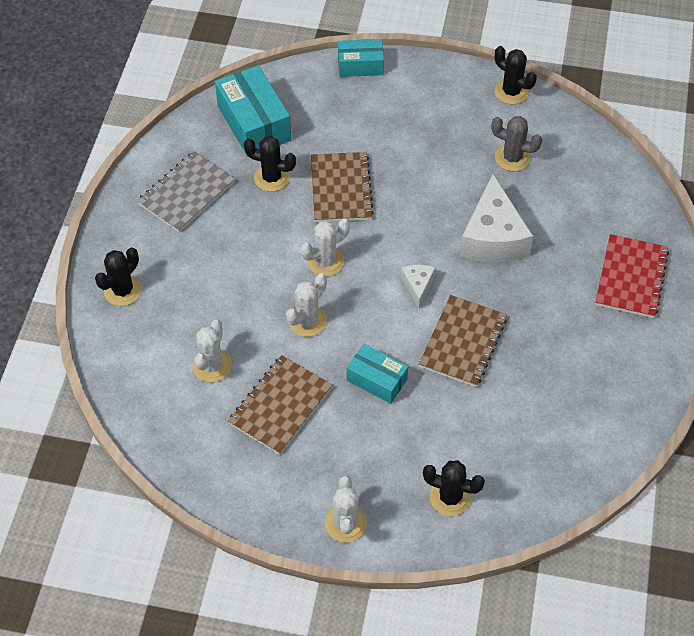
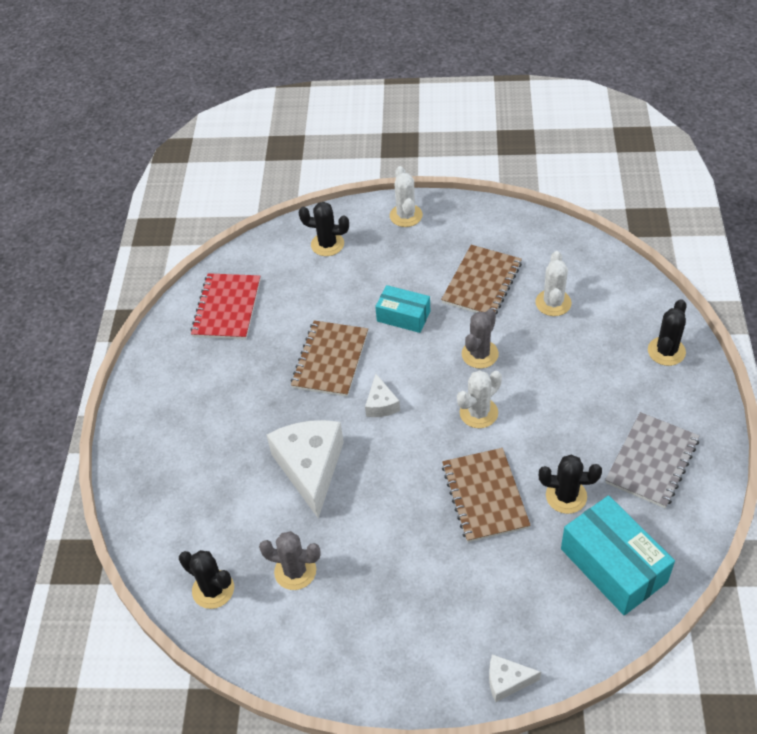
camera: 175 degrees right, 5 degrees down
white cactus [286,273,327,337] -> grey cactus [462,309,499,368]
turquoise box [338,39,384,77] -> white cheese [489,654,541,702]
black cactus [495,46,537,104] -> black cactus moved to [179,550,234,609]
red notebook [595,234,669,318] -> red notebook moved to [190,273,261,340]

